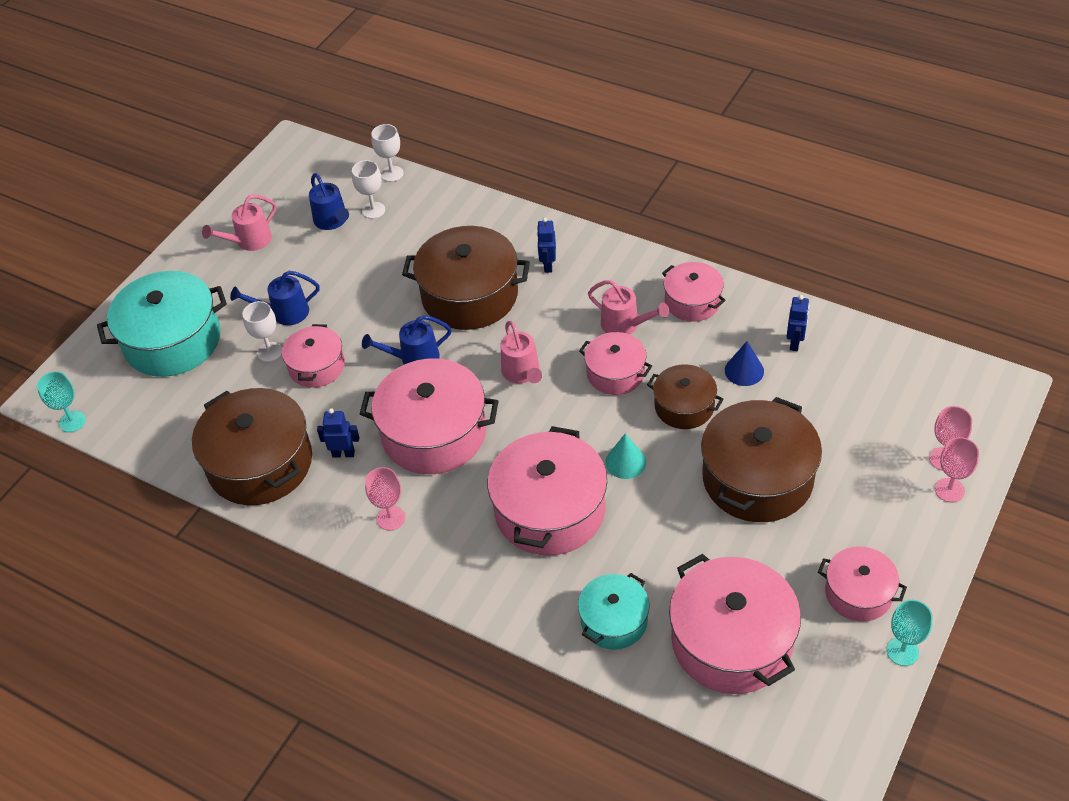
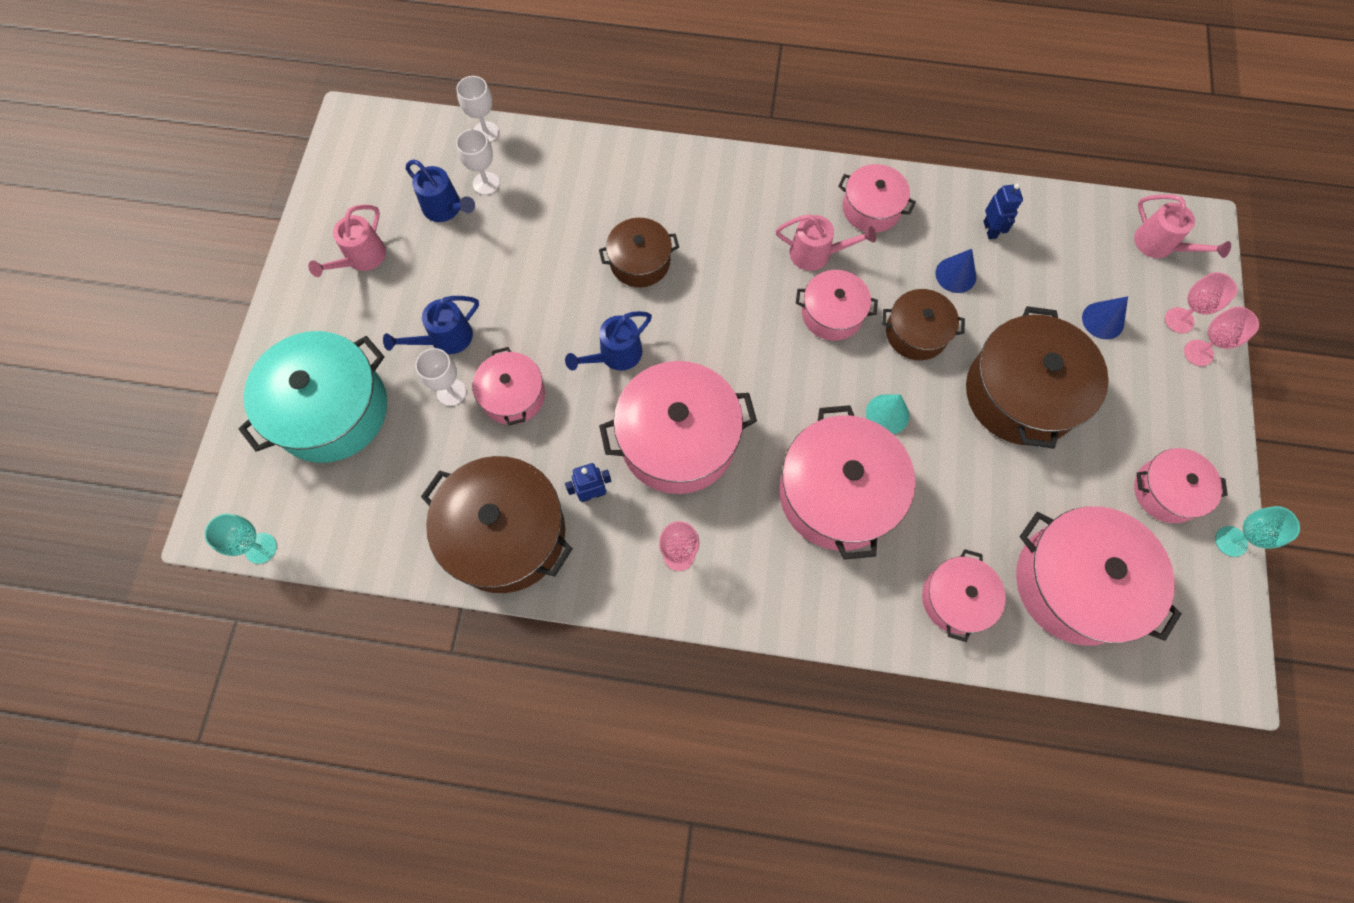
camera: 25 degrees left, 20 degrees up
brown pot [402,226,530,330] -> brown pot [599,218,679,287], size x0.57
pink watering can [501,321,542,383] -> pink watering can moved to [1134,194,1231,258]
blue robot [537,218,556,273] -> none
turquoise pot [578,573,650,650] -> pink pot [922,549,1006,642]
none -> blue cone [1082,296,1128,339]

